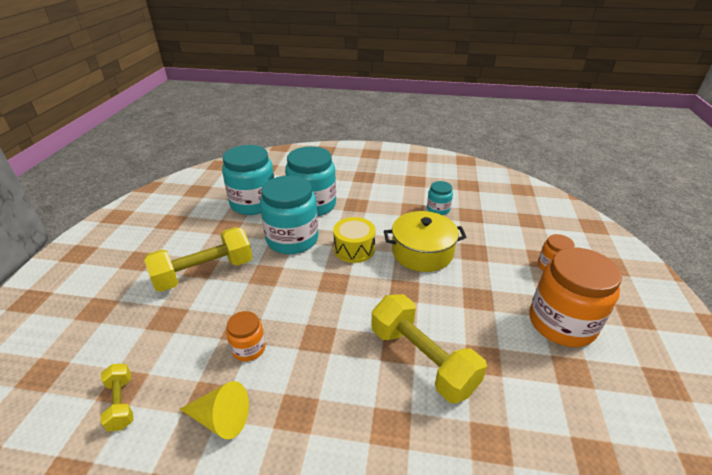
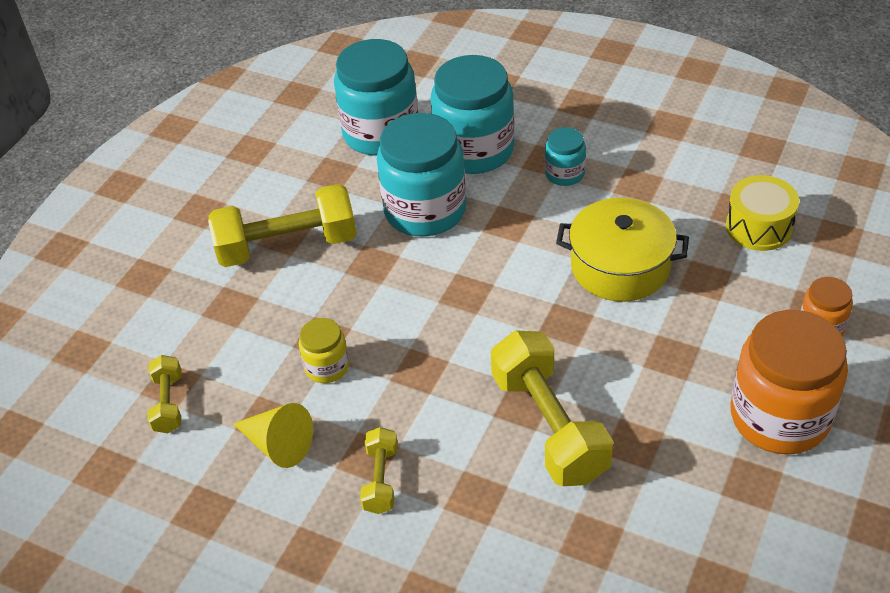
camera: 20 degrees right, 10 degrees up
orange jar [226,311,266,361] -> yellow jar [299,318,349,383]
yellow drum [333,217,376,263] -> yellow drum moved to [726,175,799,251]
turquoise jar [427,181,453,215] -> turquoise jar moved to [545,127,586,186]
none -> yellow dumbbell [360,427,398,514]

